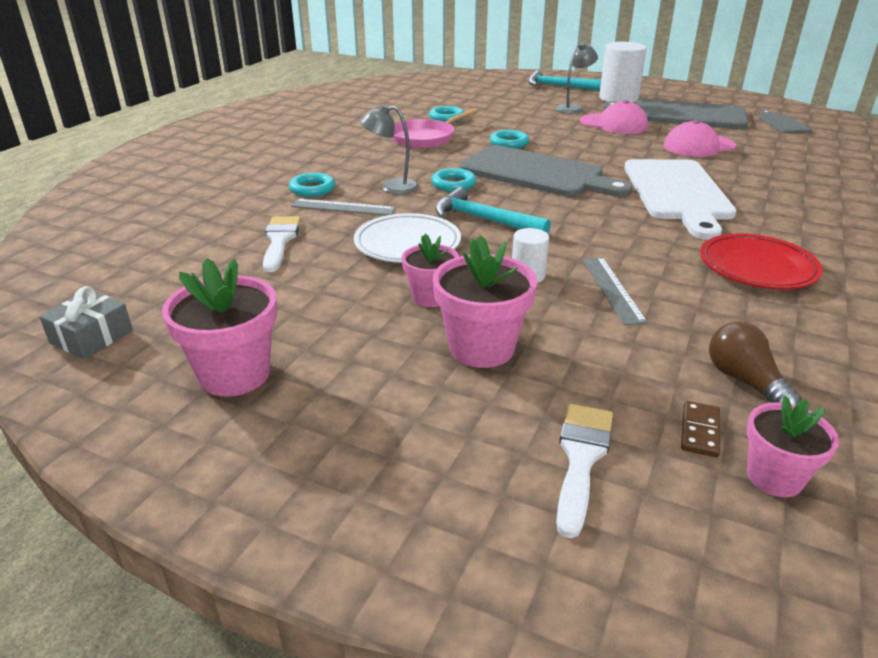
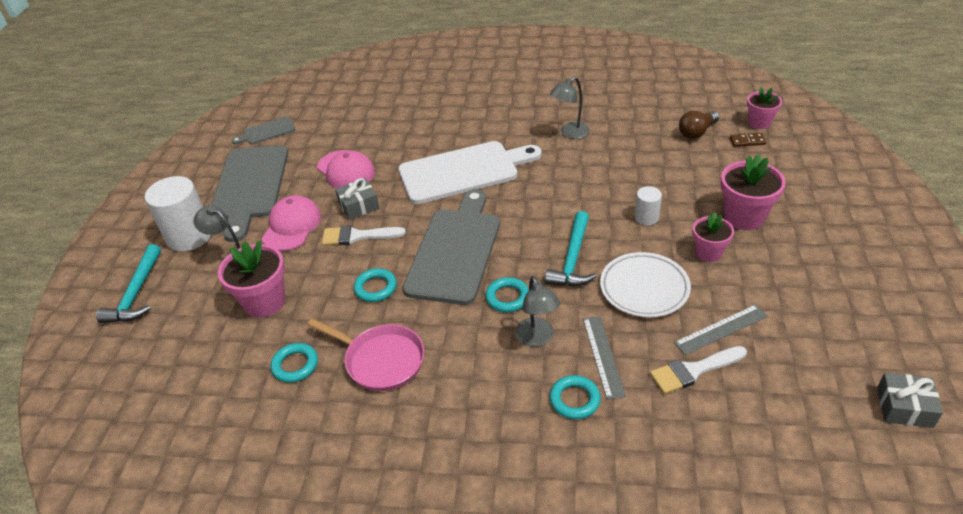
camera: 105 degrees left, 10 degrees up
pink flower pot [162,258,277,396] -> pink flower pot moved to [218,241,285,318]
white brush [556,404,613,538] -> white brush moved to [322,225,406,246]
grey ruler [582,257,648,325] -> grey ruler moved to [674,305,768,355]
red plate [700,233,823,289] -> grey lamp [550,77,590,139]
none -> grey gift [335,178,379,220]

